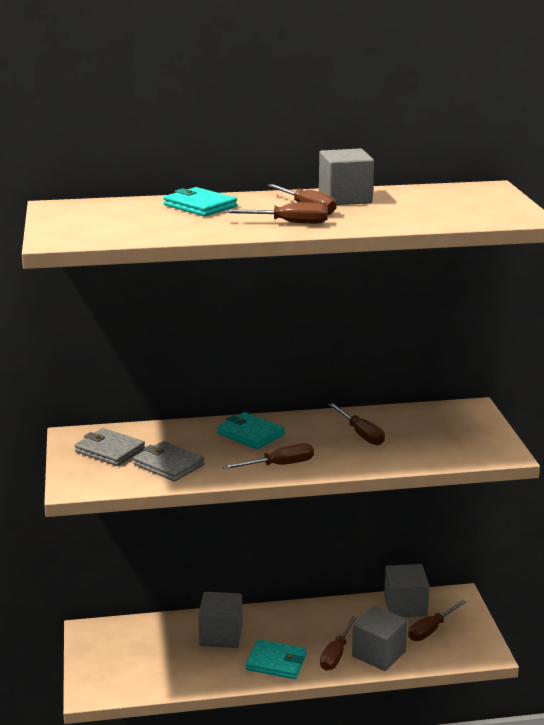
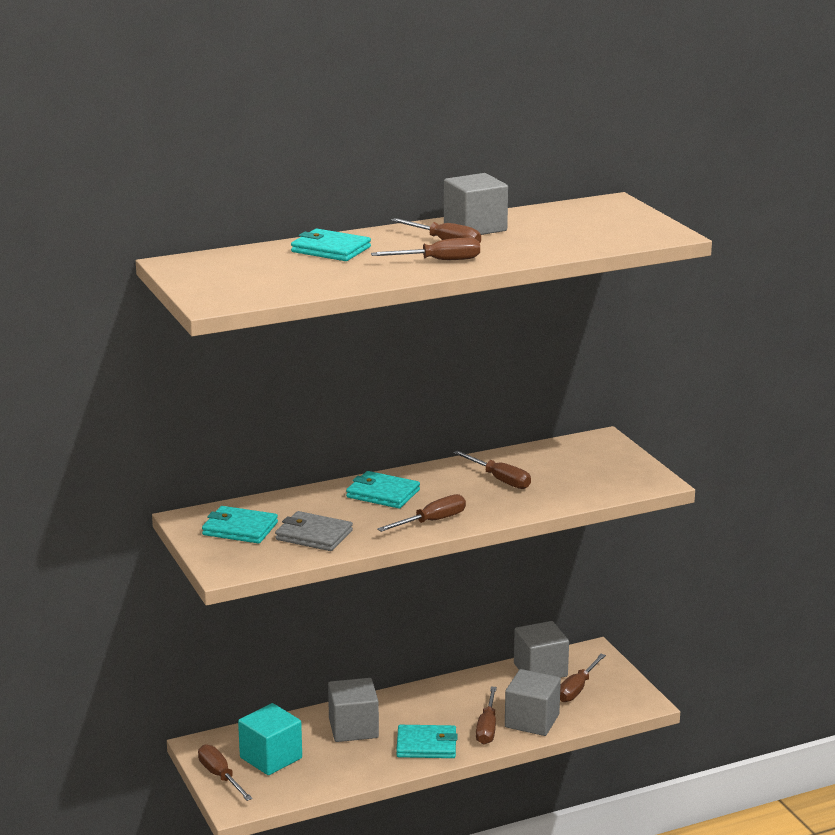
camera: 15 degrees left, 0 degrees up
grey wallet [75,428,145,466] -> turquoise wallet [202,506,278,544]
none -> brown screwdriver [198,745,252,801]
none -> turquoise cube [238,703,302,775]

